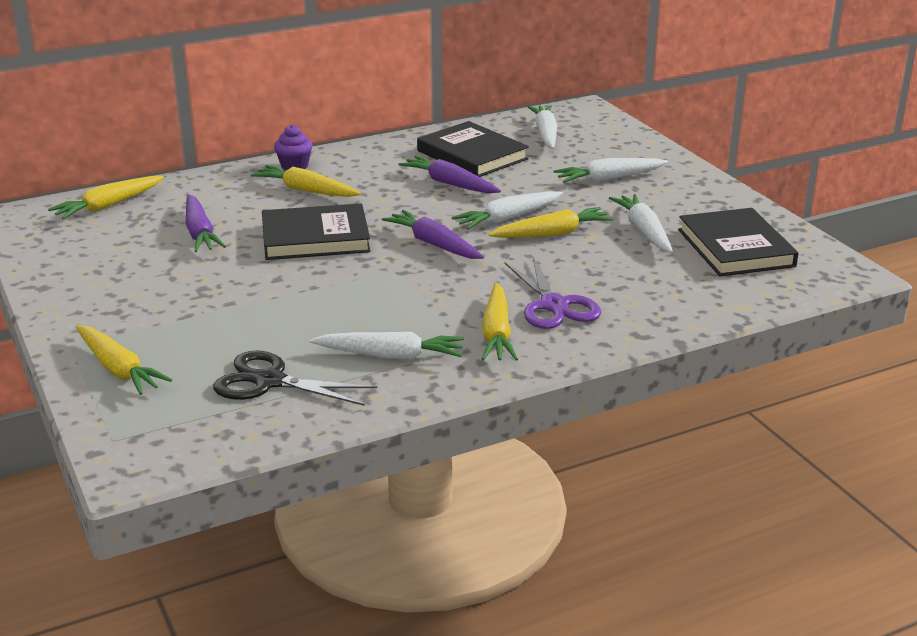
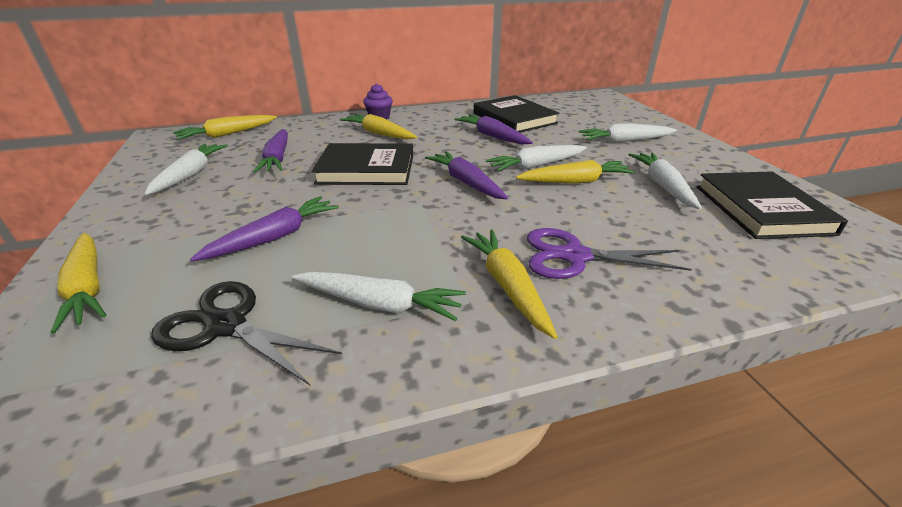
camera: 10 degrees right, 5 degrees up
yellow carrot [482,283,518,361] -> yellow carrot turned 150 degrees clockwise [461,229,558,339]
purple scissors [504,257,601,329] -> purple scissors turned 105 degrees clockwise [527,228,692,279]
white carrot [527,105,557,149] -> white carrot moved to [144,144,228,195]
none -> purple carrot [190,196,339,262]

